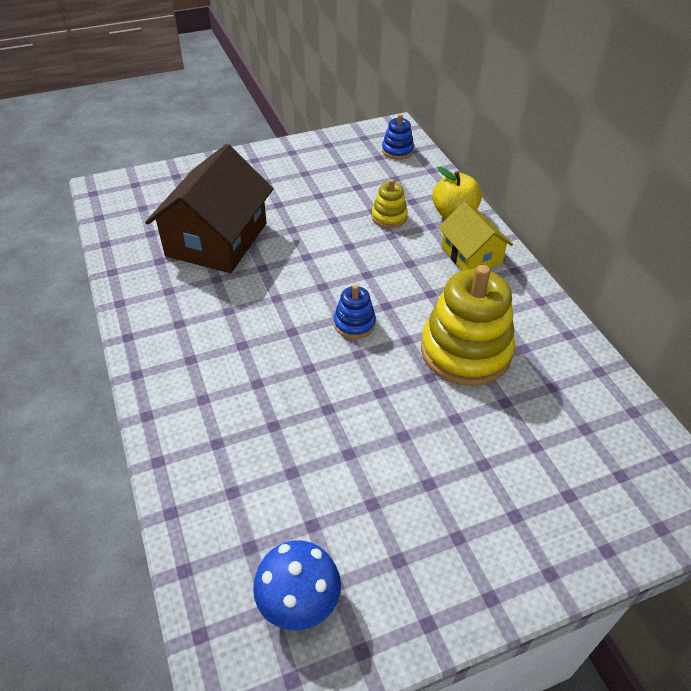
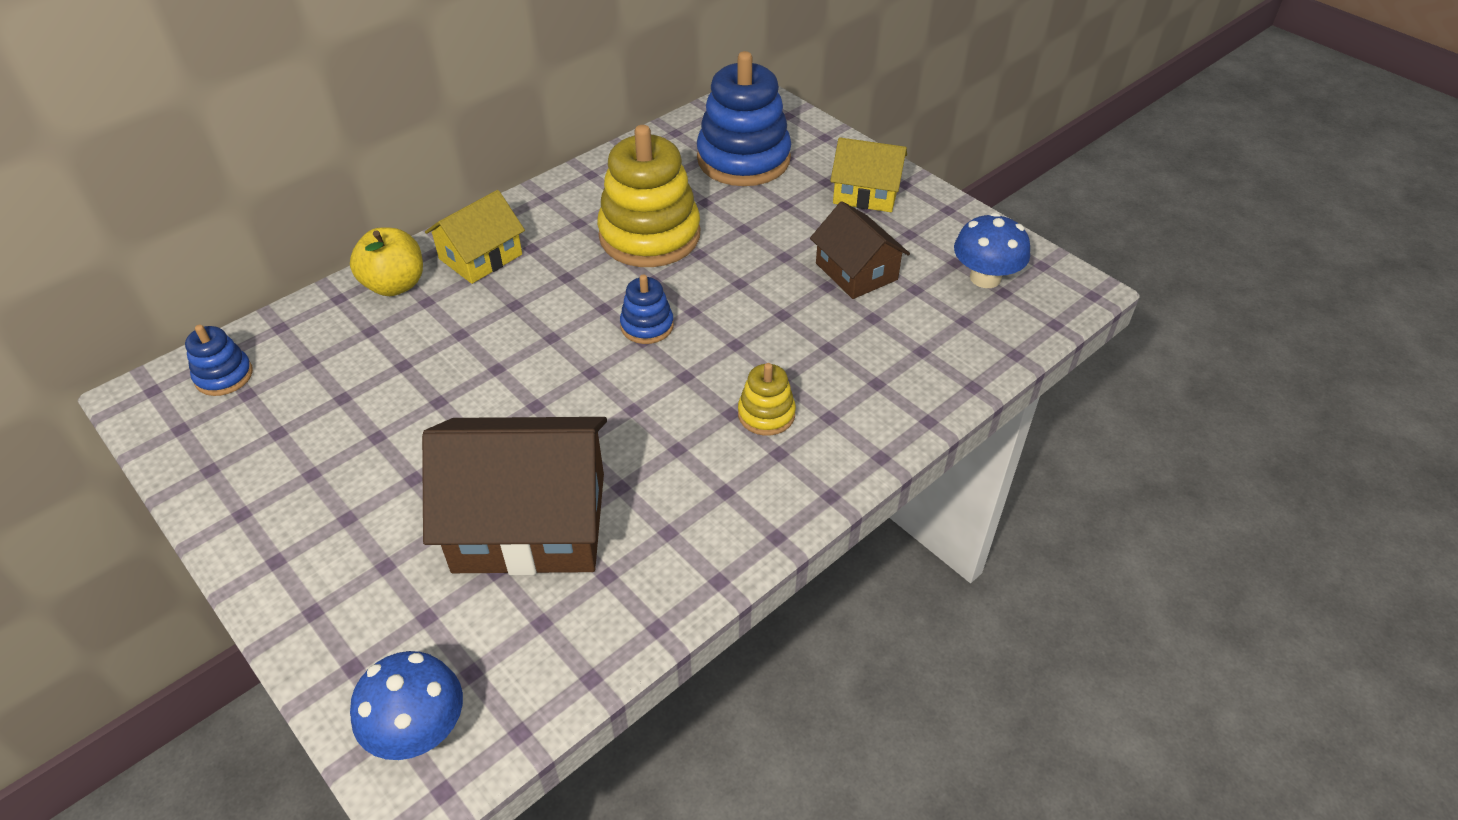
camera: 110 degrees left, 0 degrees up
yellow stacking toy [372,179,408,228] -> yellow stacking toy moved to [738,363,796,436]
none -> blue mushroom [350,651,463,760]
none -> blue stacking toy [697,51,791,186]
none -> brown house [810,201,910,299]
none -> yellow house [830,137,907,212]

